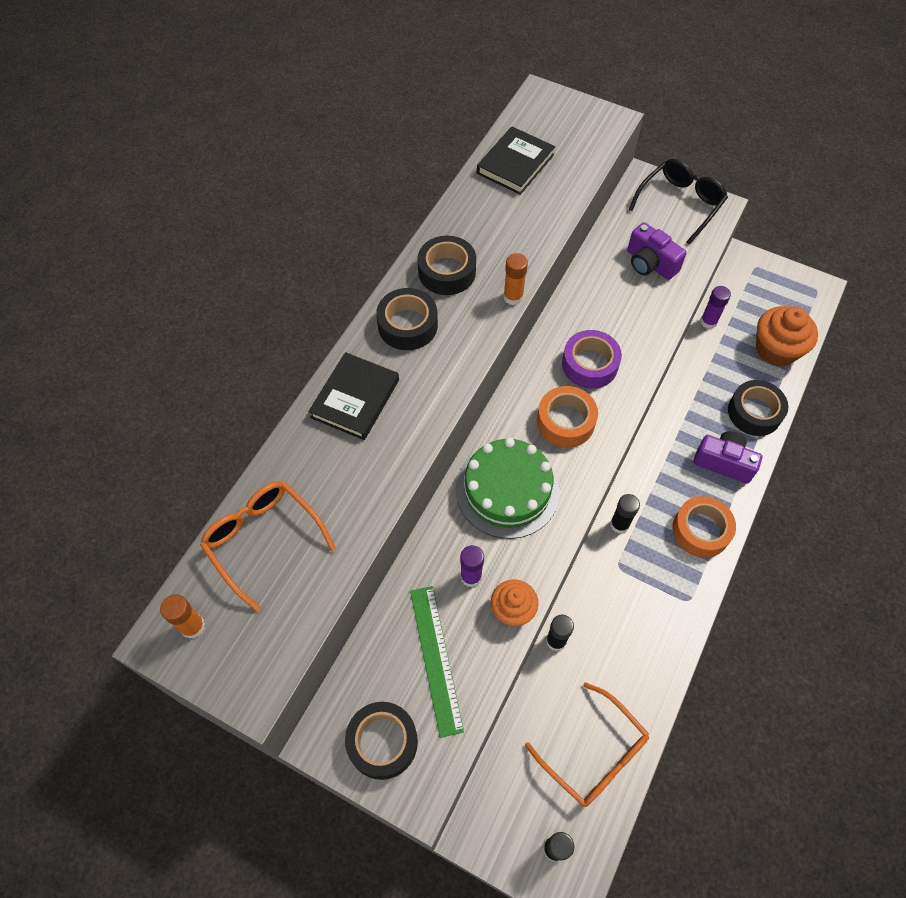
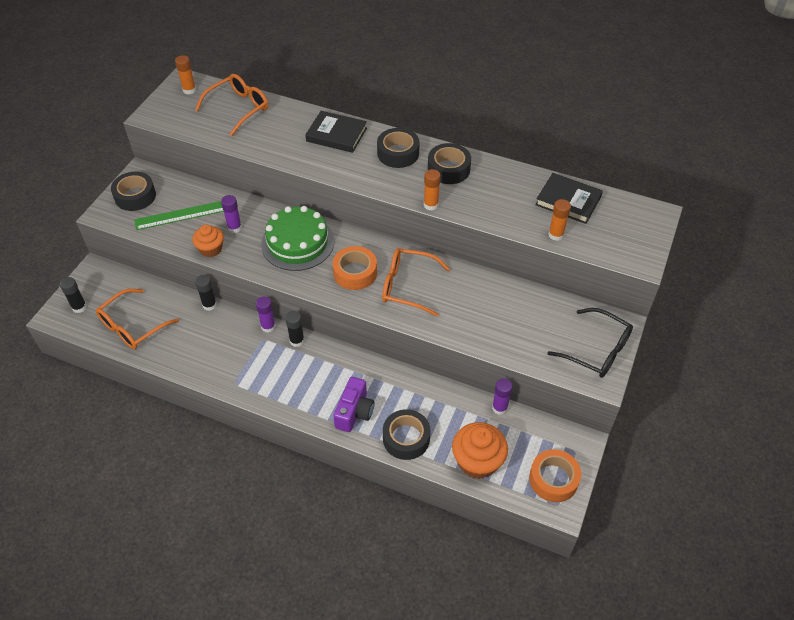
camera: 85 degrees right, 10 degrees down
purple tape [562,330,622,389] -> orange glasses [382,248,450,316]
purple camera [627,222,687,280] -> none
orange tape [672,496,736,558] -> orange tape moved to [529,449,581,502]
none -> purple glue stick [256,296,276,332]
none -> orange glue stick [548,199,571,241]

